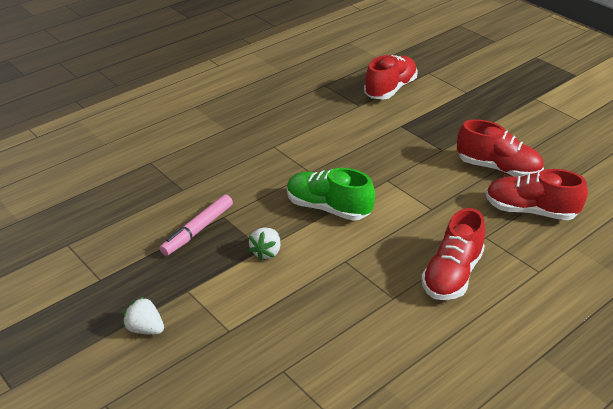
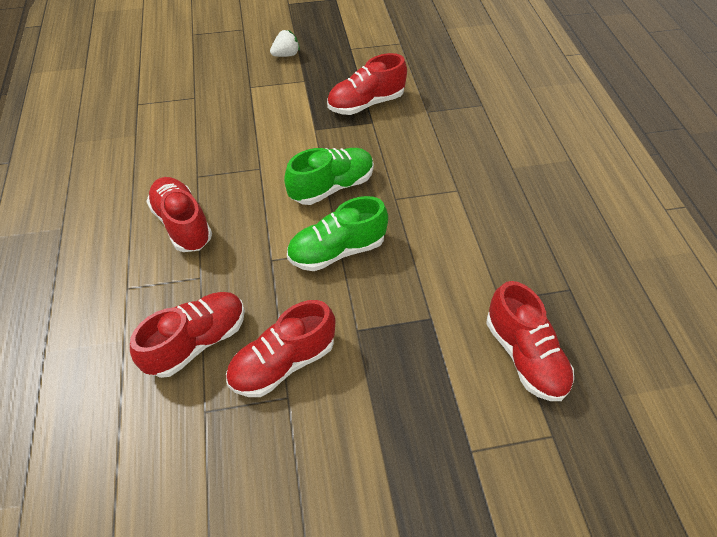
camera: 120 degrees right, 15 degrees up
pink marker [160,194,233,256] -> red shoe [327,53,407,115]
white strawberry [248,228,281,261] -> none
none -> green shoe [287,196,388,271]

